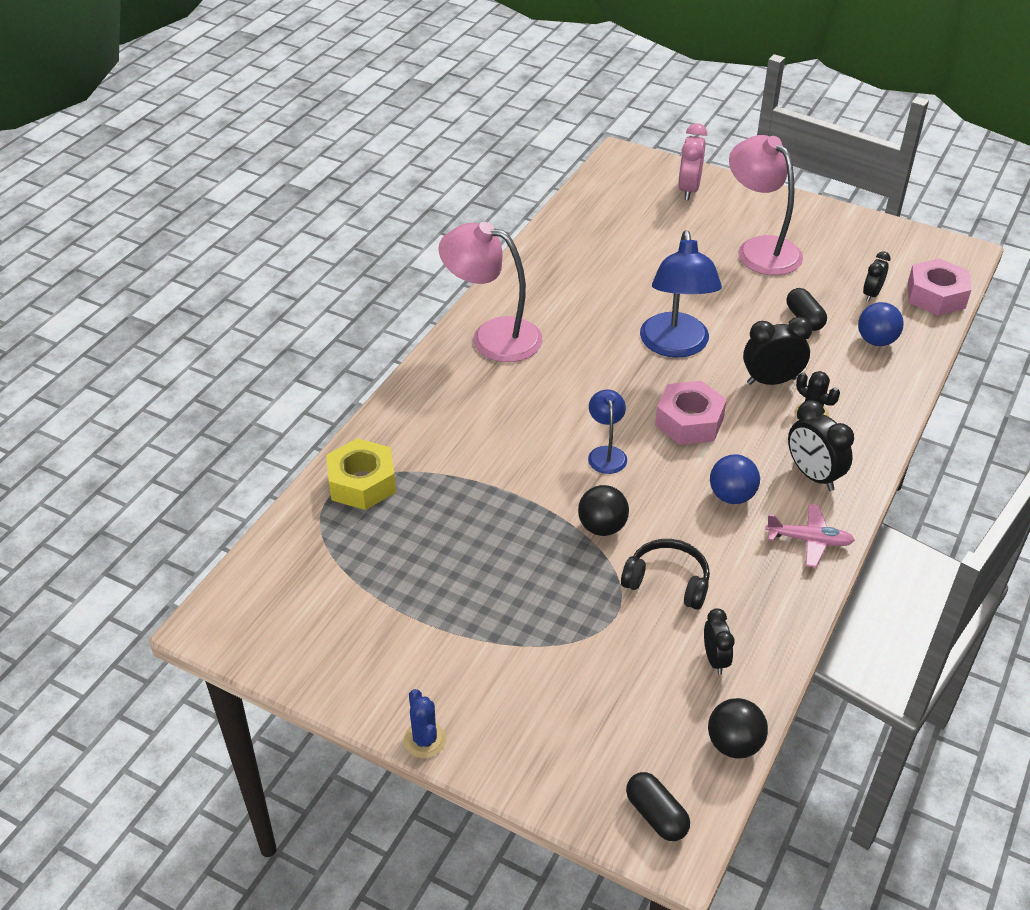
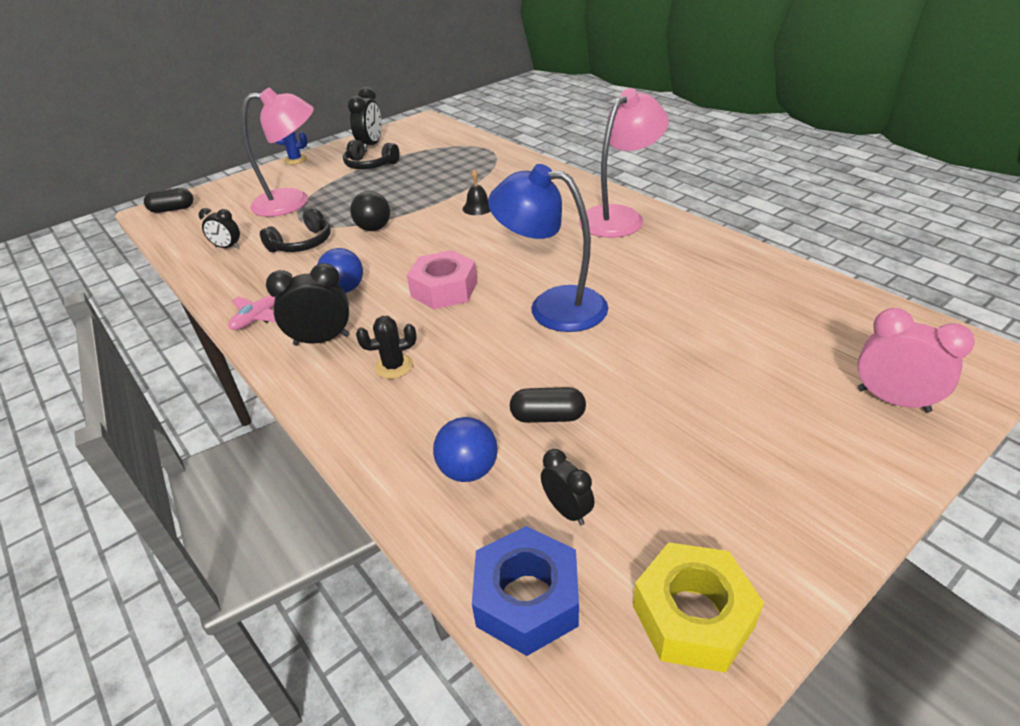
camera: 115 degrees right, 5 degrees down
yellow nut [326,438,396,510] -> yellow nut moved to [633,542,764,673]
blue lamp [588,390,627,474] -> none
black ball [708,698,768,758] -> none
pink lamp [729,135,803,276] -> pink lamp moved to [241,87,314,217]
black clock [743,317,812,385] -> black clock moved to [348,87,382,152]
pink nut [907,258,971,316] -> blue nut [472,526,579,656]
none -> black headphones [343,140,400,169]
none -> black bell [463,169,490,215]

